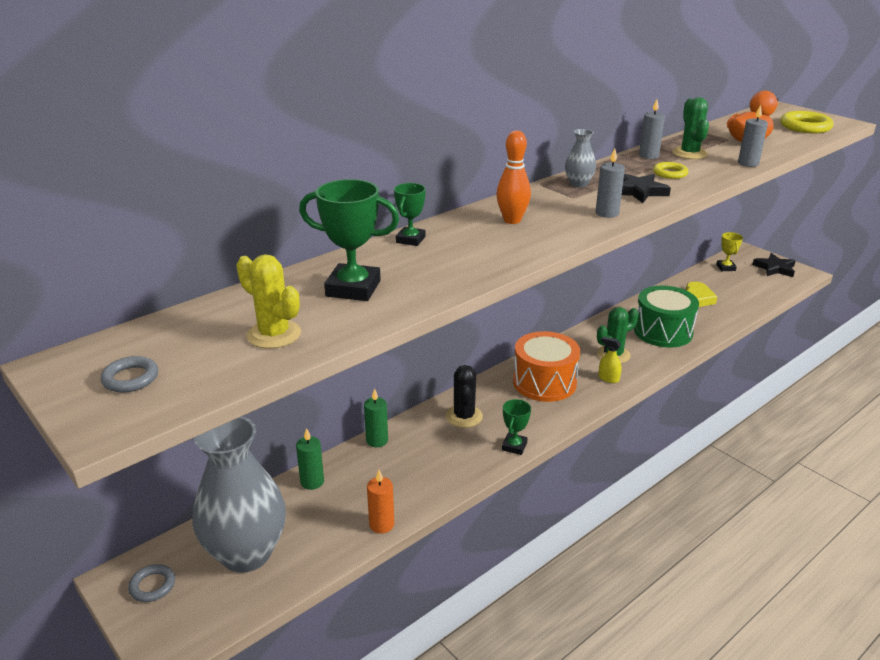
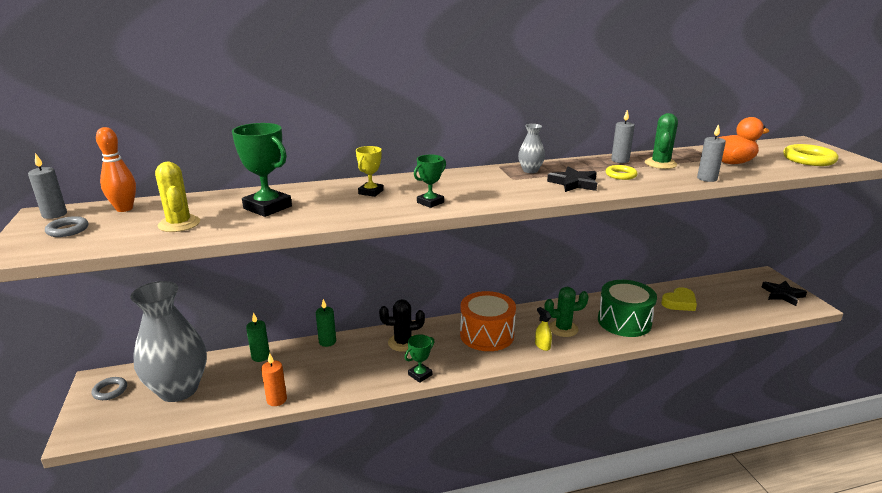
camera: 25 degrees right, 5 degrees down
green trophy [394,183,426,246] -> green trophy moved to [414,154,446,208]
black cactus [446,365,483,428] -> black cactus turned 60 degrees clockwise [379,299,425,352]
orange bowling pin [496,130,531,224] -> orange bowling pin moved to [96,127,136,212]
grey candle [596,148,625,218] -> grey candle moved to [28,153,67,219]
yellow trophy [716,232,743,271] -> yellow trophy moved to [356,146,383,197]

